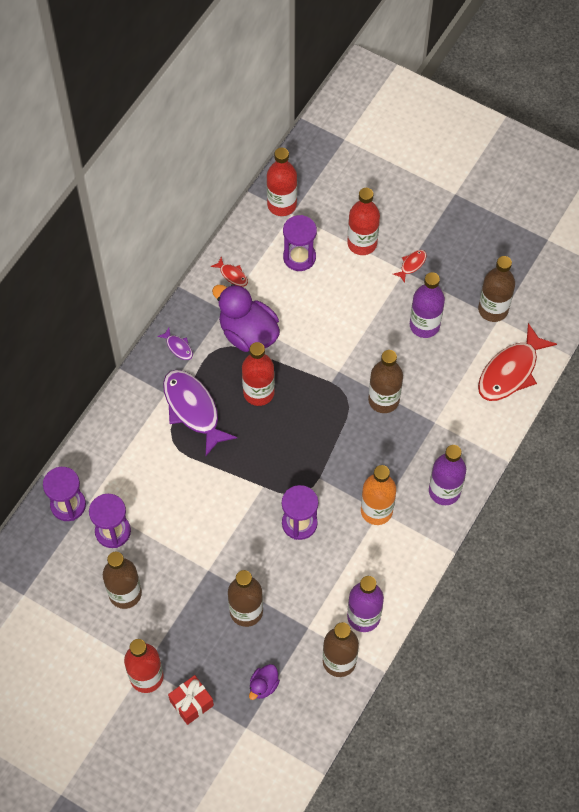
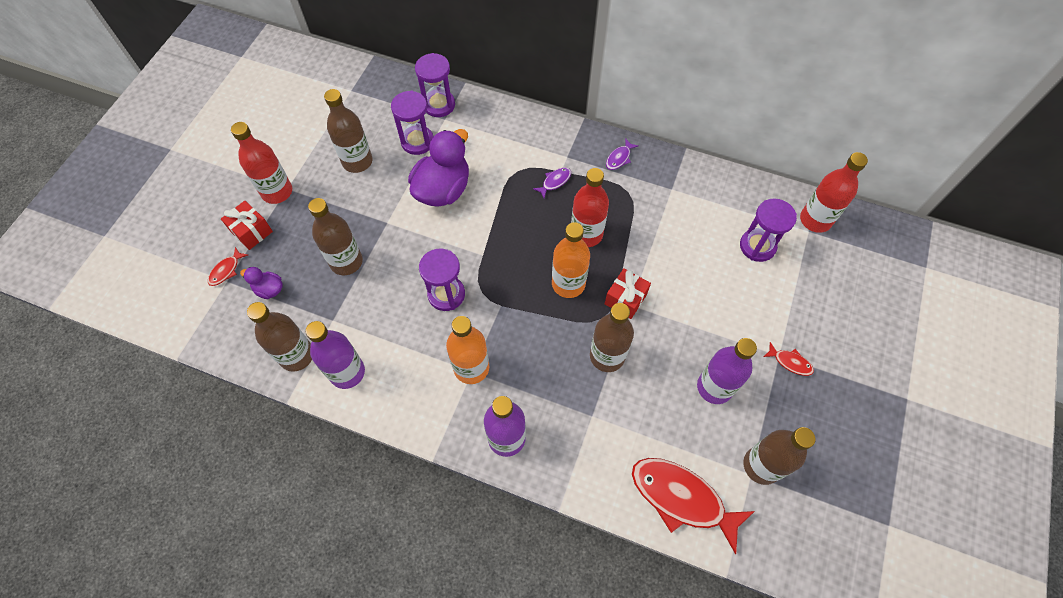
camera: 80 degrees right, 0 degrees up
purple fish [163,370,237,456] -> purple fish [533,167,571,198], size x0.44
red fish [211,257,248,287] -> red fish moved to [208,247,248,286]
purple duck [212,284,280,352] -> purple duck moved to [408,129,469,207]
red bottle [347,188,380,255] -> none
none -> orange bottle [552,222,590,298]
none -> red gift [605,268,651,319]

